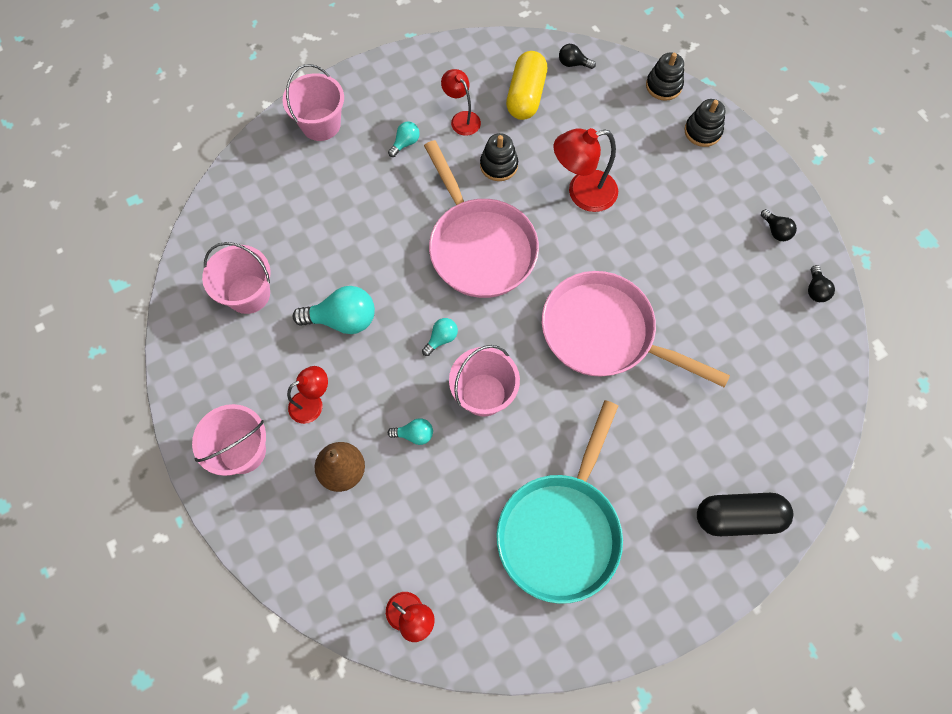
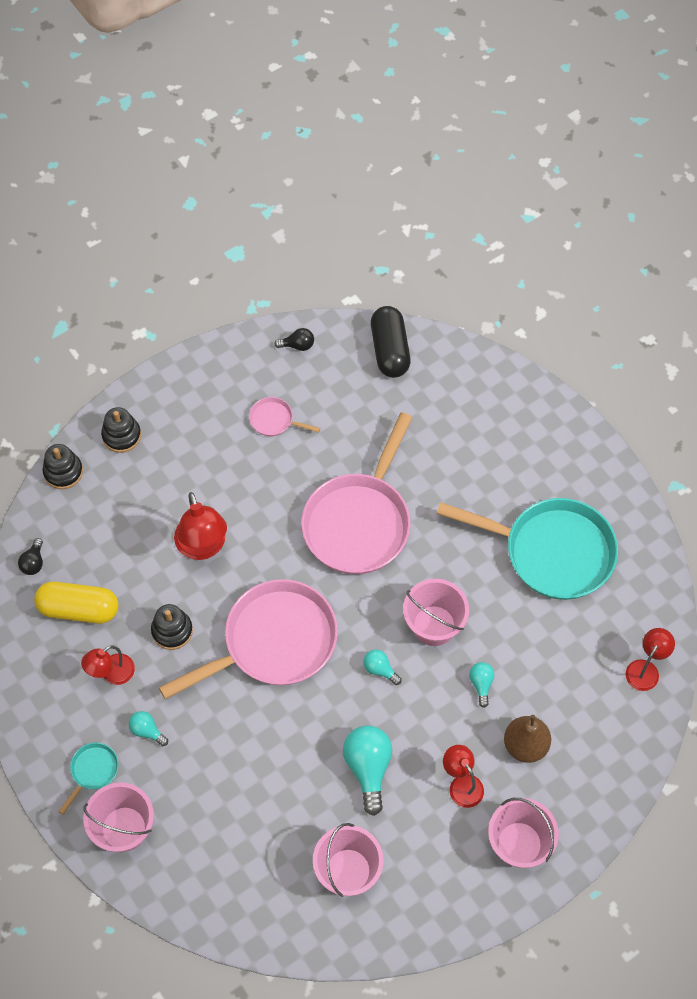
camera: 95 degrees left, 5 degrees down
black capsule [697,493,793,536] -> black capsule moved to [371,306,411,378]
black light bulb [761,209,797,241] -> none
none -> turquoise pan [58,743,118,815]
none -> pink pan [249,397,320,436]

